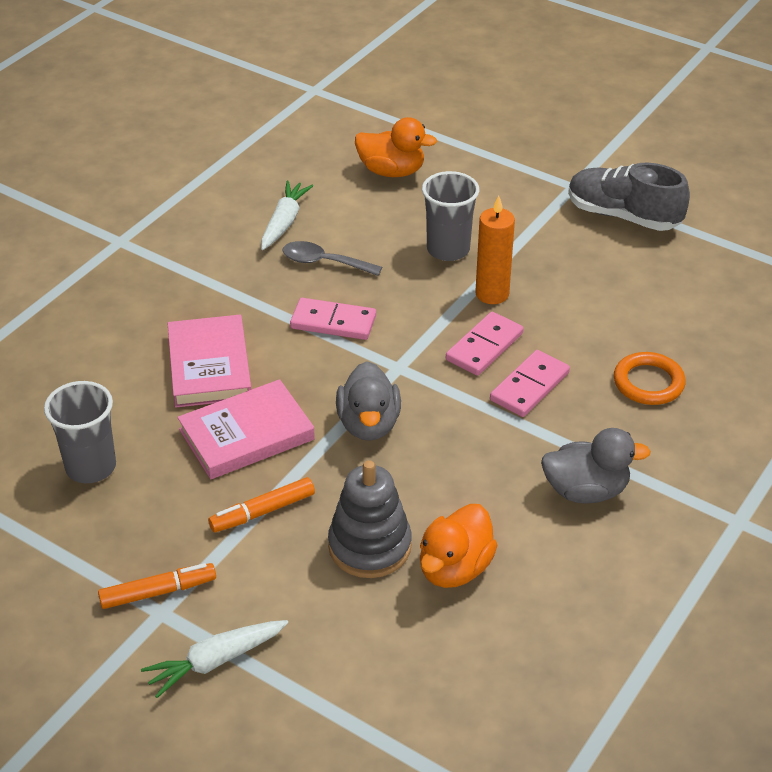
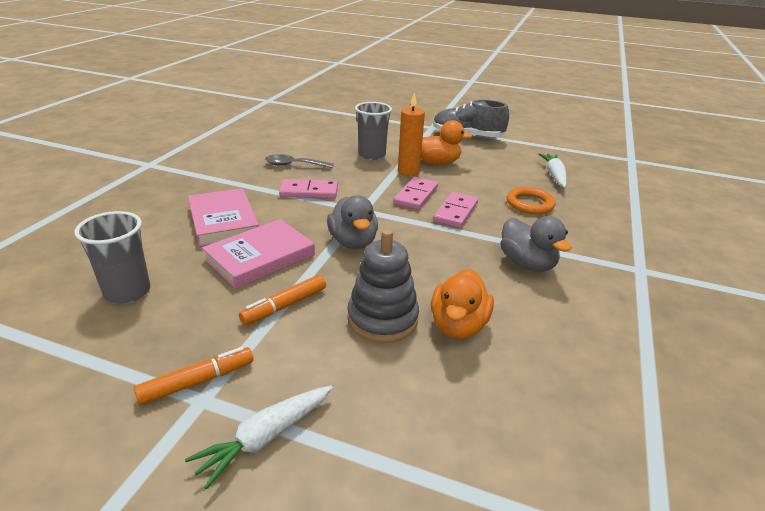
camera: 15 degrees left, 10 degrees down
white carrot [261,181,313,250] -> white carrot moved to [539,153,567,188]
orange duck [355,117,437,177] -> orange duck moved to [421,120,473,165]
grey duck [541,428,651,503] -> grey duck turned 75 degrees clockwise [500,216,572,272]

